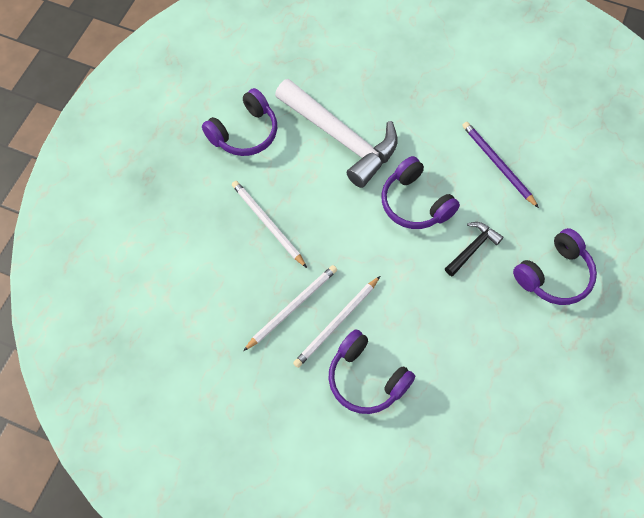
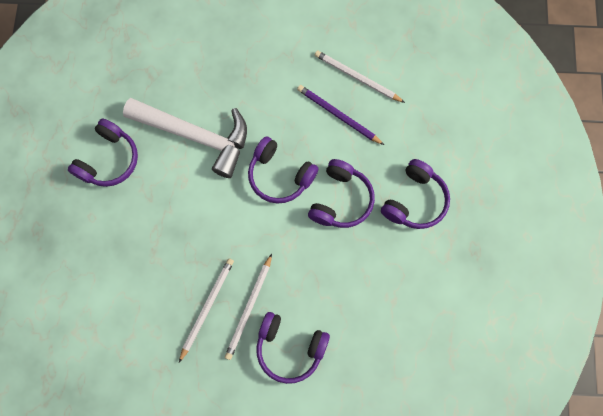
camera: 20 degrees left, 10 degrees up
white pencil [232,181,307,268] -> white pencil moved to [315,50,405,103]
black hammer [445,222,503,276] -> purple headphones [308,159,375,228]

